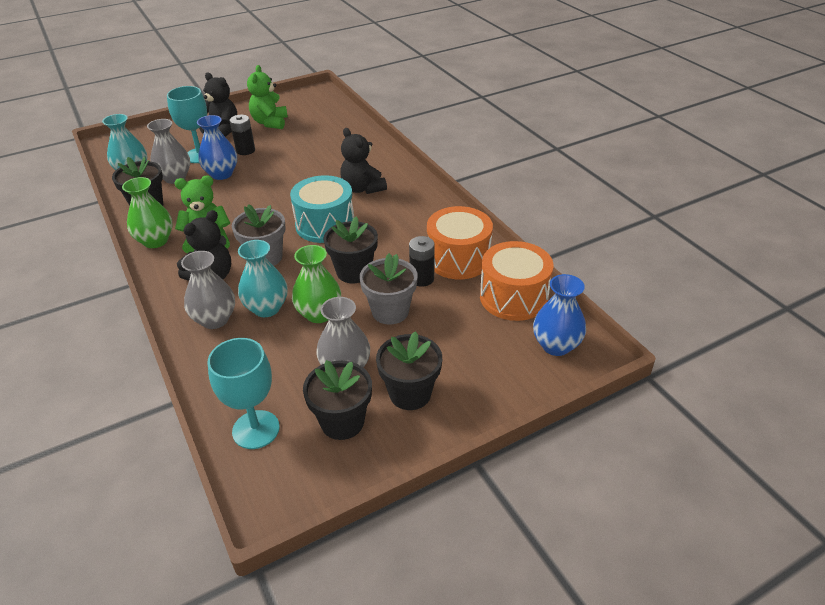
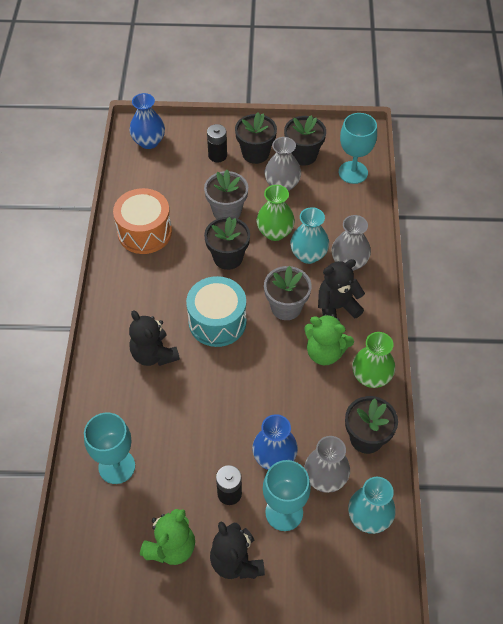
camera: 150 degrees left, 15 degrees up
black teddy bear [340,128,387,194] -> black teddy bear turned 150 degrees clockwise [129,310,180,366]
black battery [409,236,435,287] -> black battery moved to [207,124,227,162]
orange drum [480,241,554,321] -> none
none -> turquoise goblet [84,412,135,484]

